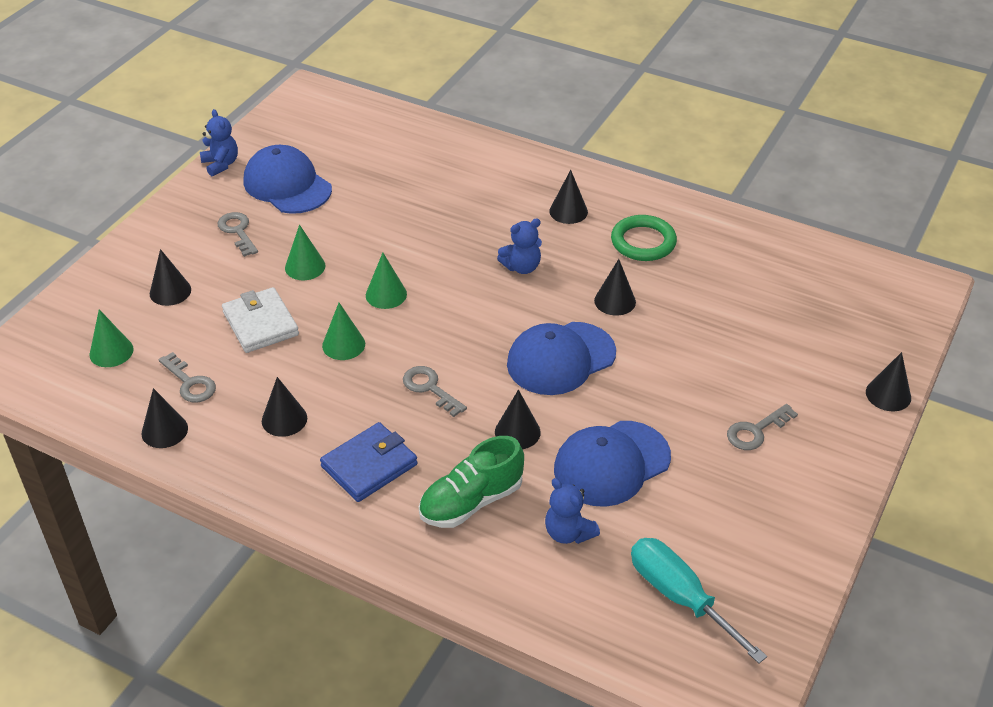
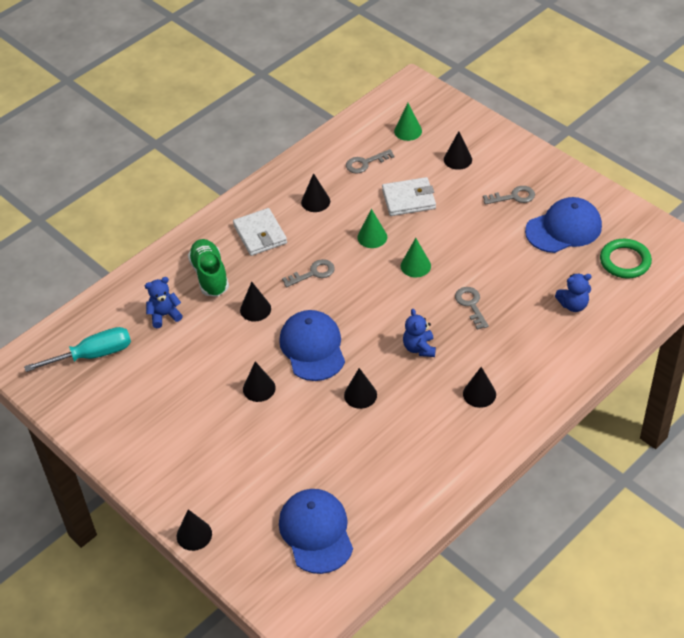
camera: 110 degrees right, 5 degrees up
black cone [141,388,188,448] -> black cone moved to [243,361,276,402]
blue teddy bear [200,109,238,176] -> blue teddy bear moved to [555,273,592,312]
green cone [285,225,326,280] -> none
blue wallet [320,422,418,502] -> white wallet [233,208,287,256]
blue cap [554,421,671,507] -> blue cap moved to [279,489,353,574]
green ring [611,215,677,261] -> green ring moved to [600,239,652,278]
grey key [727,404,798,450] -> grey key moved to [455,287,489,330]

